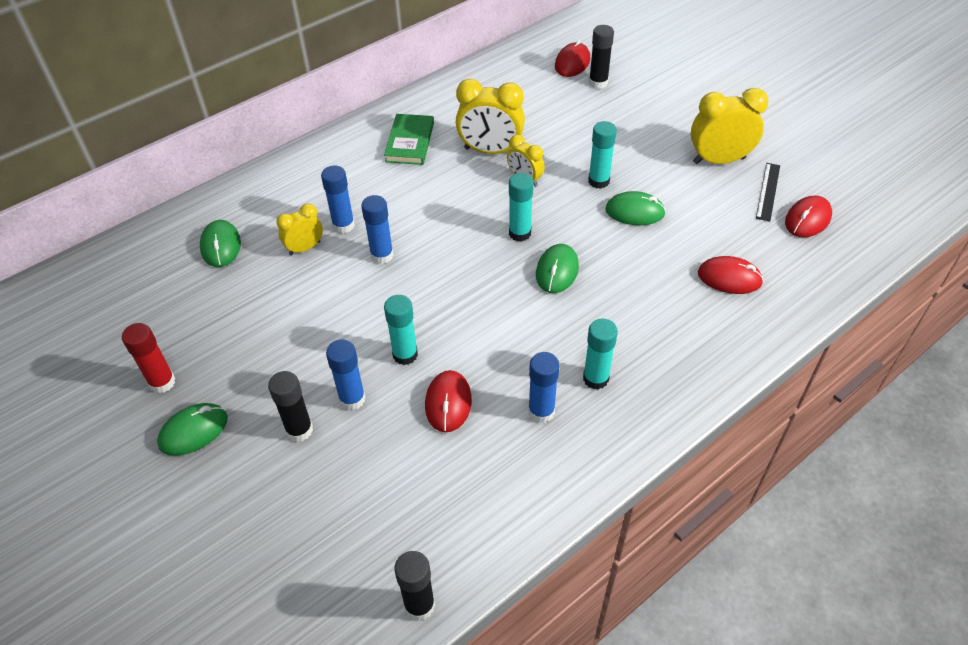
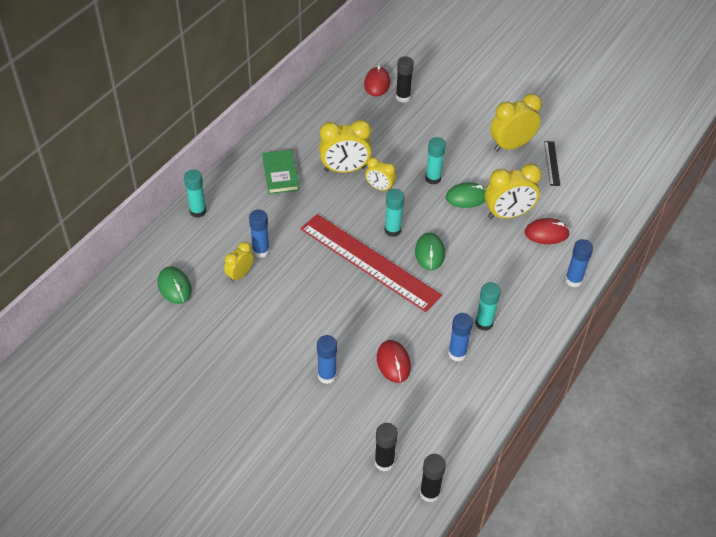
camera: 20 degrees left, 0 degrees up
red glue stick [122,323,176,393] -> none
green mouse [157,403,228,456] -> none
black glue stick [268,371,313,442] -> black glue stick moved to [374,423,398,472]
blue glue stick [361,195,394,264] -> blue glue stick moved to [565,239,593,287]
turquoise glue stick [384,295,418,365] -> turquoise glue stick moved to [184,170,206,218]
red mouse [785,195,832,237] -> none
none -> red ruler [300,214,442,312]
none -> yellow clock [485,163,542,219]

